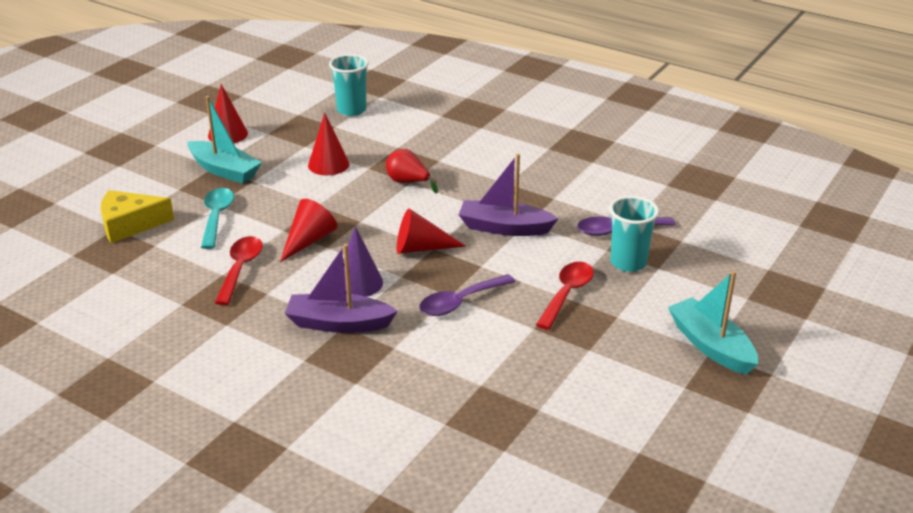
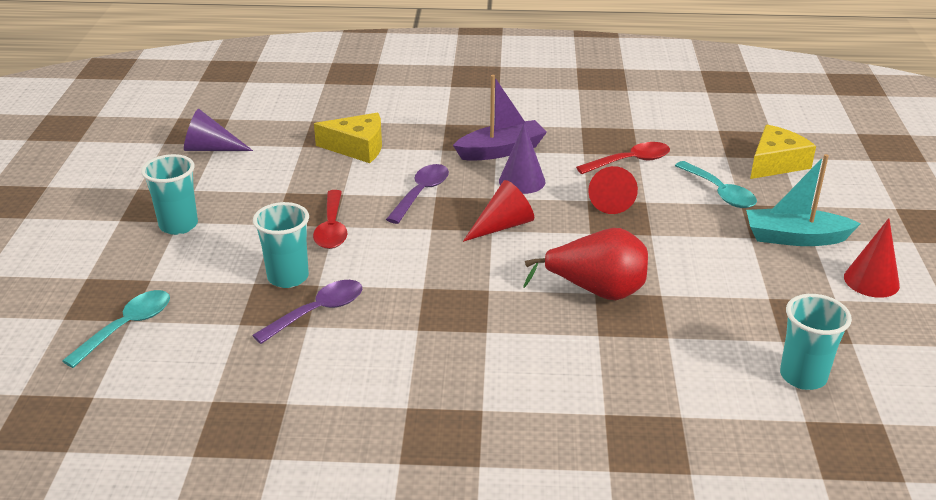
camera: 150 degrees right, 0 degrees up
red spoon [215,236,263,305] -> red spoon turned 90 degrees counterclockwise [576,142,670,174]
red cone [308,113,349,176] -> none
red pear [386,149,438,193] -> red pear [523,228,648,300], size x1.63
purple boat [459,154,559,236] -> none
turquoise boat [668,271,758,375] -> turquoise cup [141,154,198,235]
none -> turquoise spoon [62,290,170,368]
none -> purple cone [184,109,253,151]
none -> yellow cheese [314,113,382,163]

